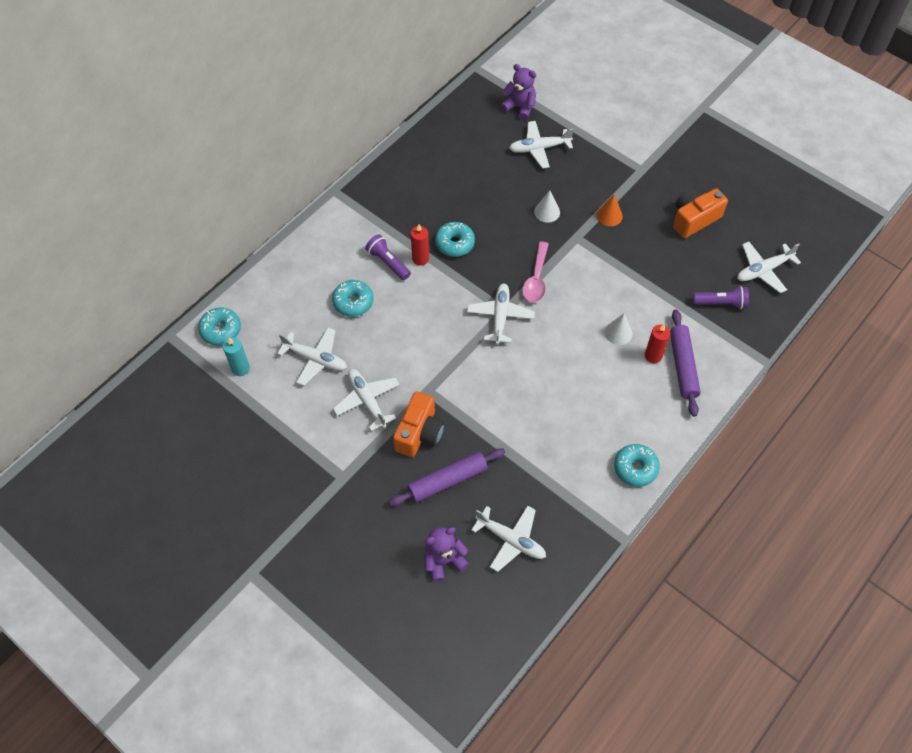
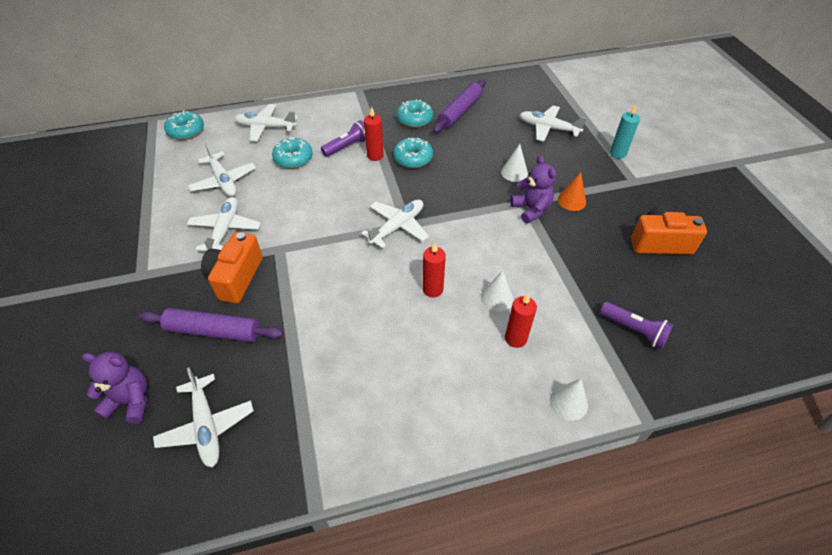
camera: 35 degrees right, 10 degrees down
turquoise candle [223,337,250,376] -> turquoise candle moved to [610,105,640,159]
purple flashlight [365,234,411,280] -> purple flashlight turned 60 degrees clockwise [321,120,366,157]
orange camera [393,391,445,457] -> orange camera turned 135 degrees clockwise [201,232,262,303]
purple teddy bear [500,64,536,120] -> purple teddy bear moved to [510,156,556,224]
pink spoon [522,242,549,303] -> none
turquoise donut [614,444,660,487] -> turquoise donut moved to [397,99,433,128]
purple rolling pin [670,310,701,417] -> purple rolling pin moved to [433,79,486,133]
white plane [737,242,801,293] -> white plane moved to [234,104,298,142]
none -> red candle [423,243,446,297]
none -> white cone [550,379,588,421]

